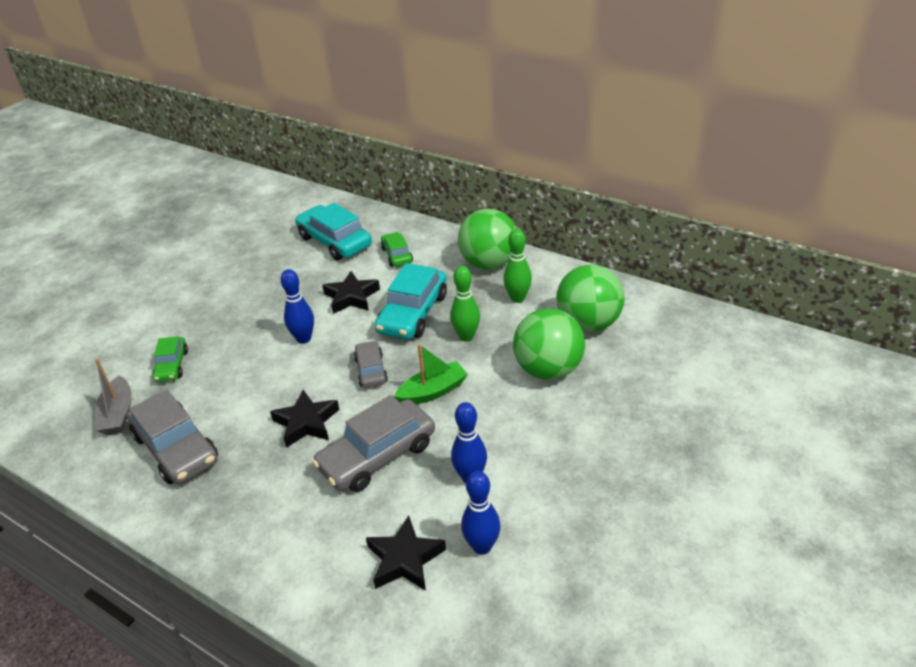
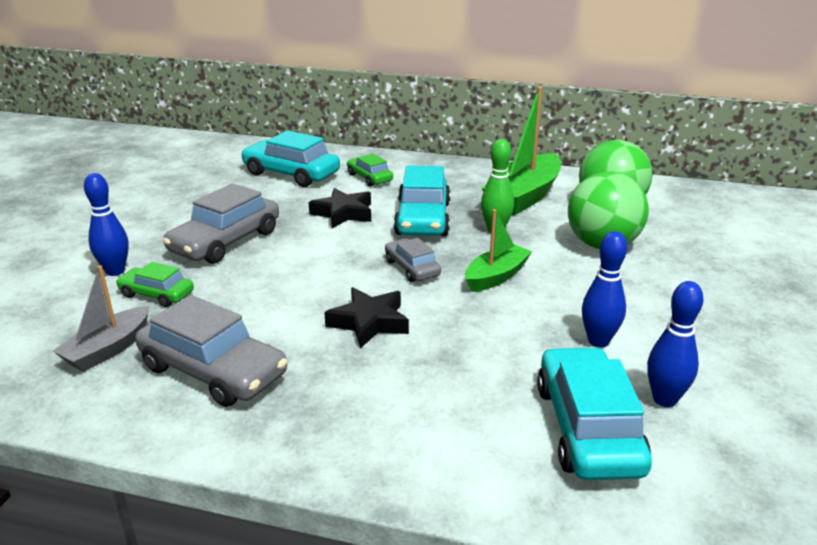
camera: 20 degrees left, 10 degrees down
grey boat [95,358,132,435] -> grey boat turned 60 degrees clockwise [53,265,149,372]
green car [152,336,188,382] -> green car turned 135 degrees clockwise [116,262,194,307]
blue bowling pin [281,269,314,344] -> blue bowling pin moved to [84,173,129,276]
grey car [312,395,435,492] -> grey car moved to [163,183,279,264]
black star [366,516,446,591] -> turquoise car [537,347,652,480]
green ball [458,209,516,269] -> none
green bowling pin [503,229,532,303] -> green boat [482,86,561,215]

